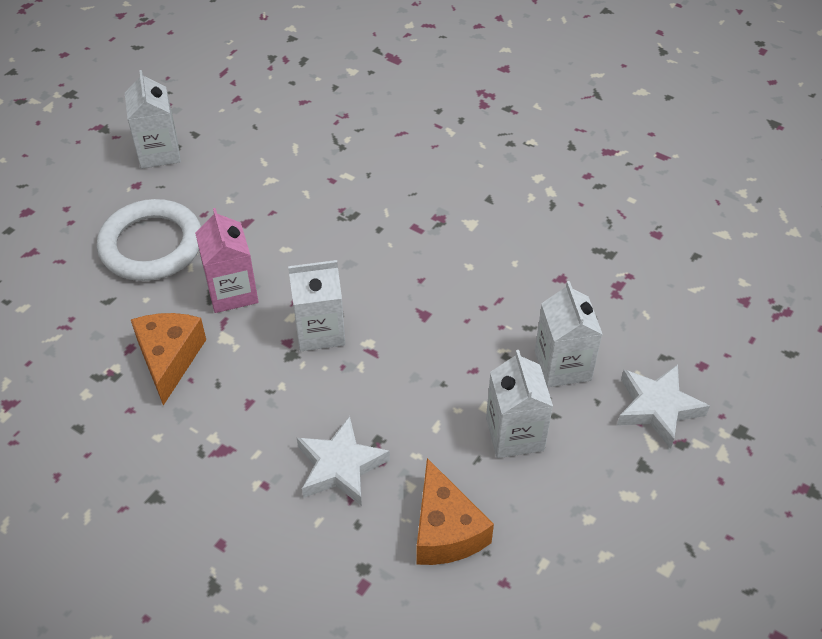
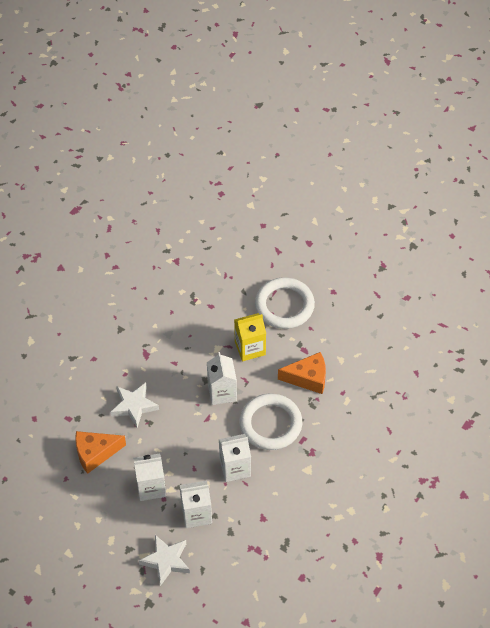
camera: 90 degrees right, 5 degrees up
white carton [125,70,181,169] -> white carton moved to [219,434,251,482]
orange cheese [131,313,206,406] -> orange cheese moved to [278,352,326,394]
pink carton [195,208,258,313] -> yellow carton [234,313,266,361]
none -> white ring [239,393,303,450]

